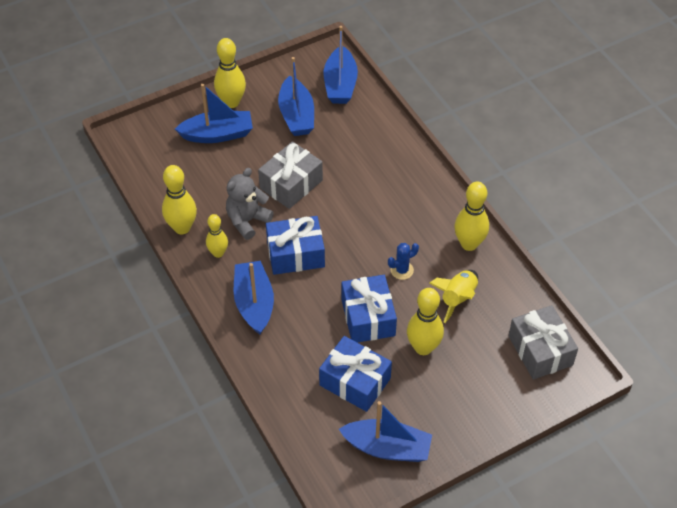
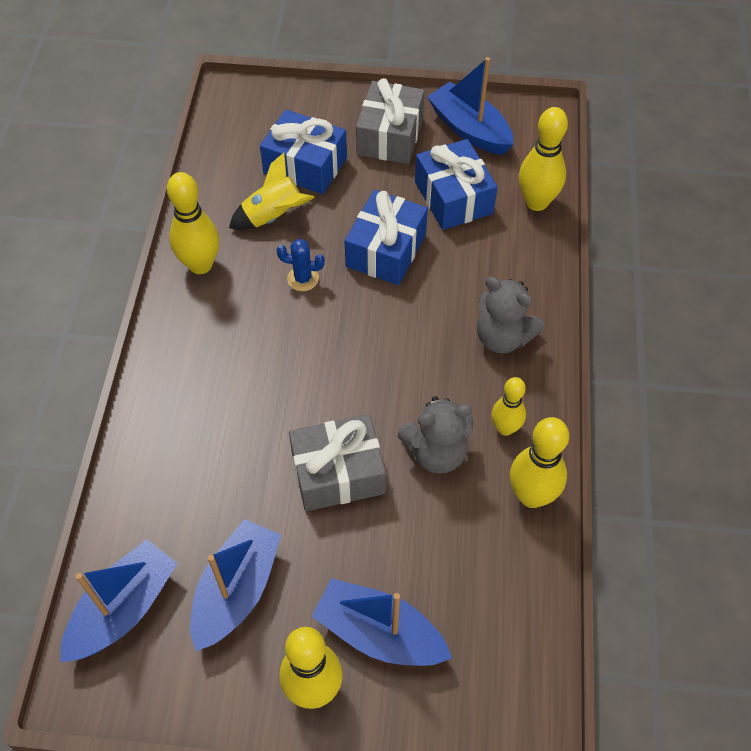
camera: 145 degrees left, 5 degrees up
blue boat [234,261,274,334] -> grey teddy bear [477,276,545,353]
blue gift [266,216,325,275] -> blue gift moved to [260,109,347,194]
yellow bowling pin [407,288,444,355] -> yellow bowling pin moved to [519,107,568,211]
grey gift [509,305,578,380] -> grey gift moved to [356,78,425,164]

